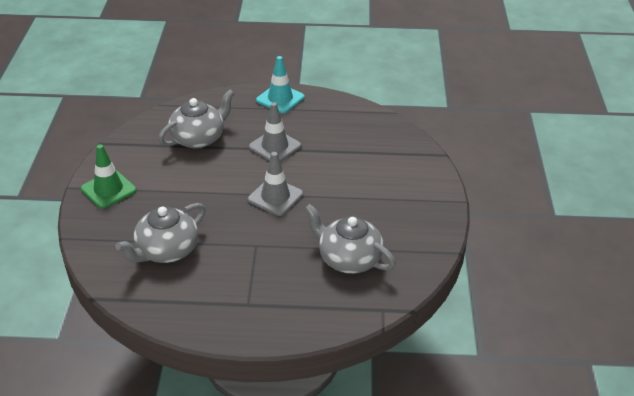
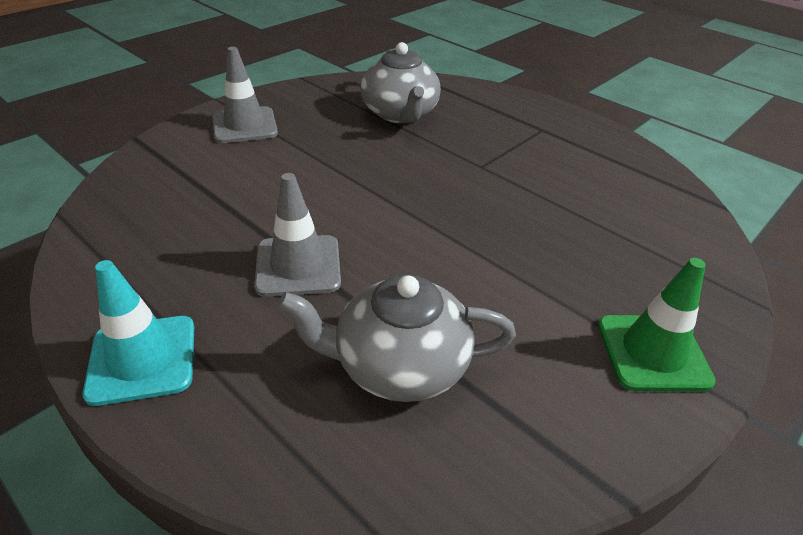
camera: 140 degrees left, 0 degrees up
grey teapot [115,203,205,263] -> none
grey traffic cone [248,152,303,216] -> grey traffic cone moved to [212,47,278,143]

